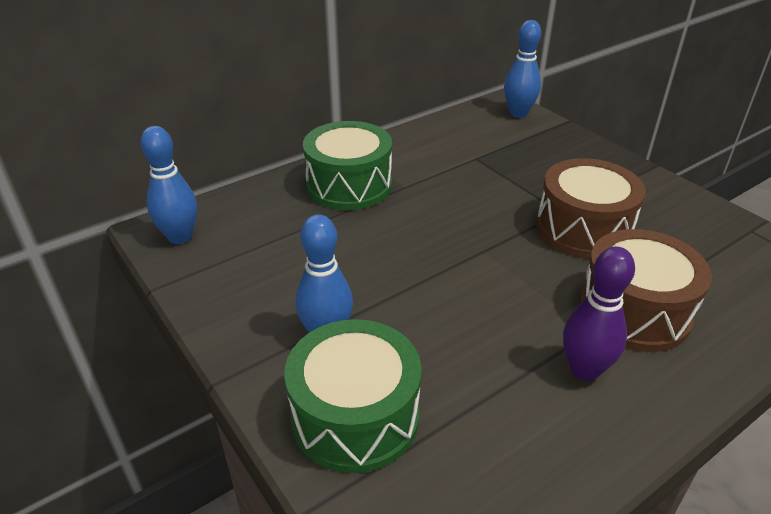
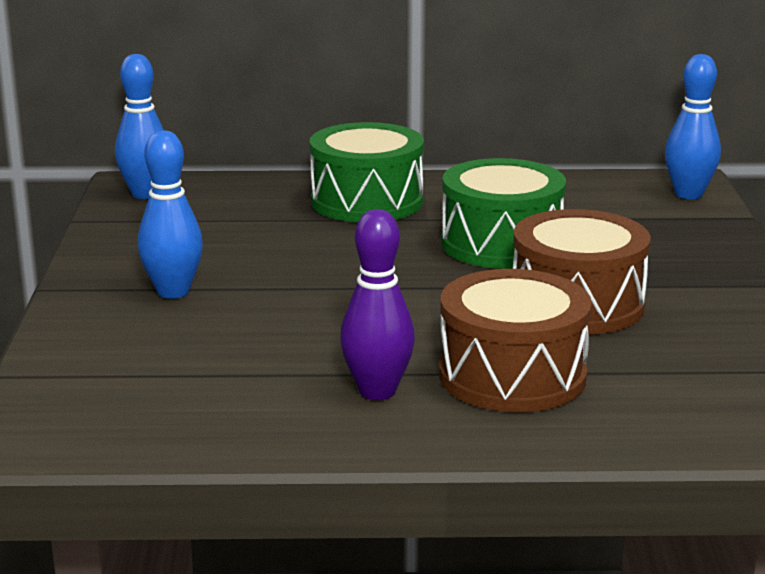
camera: 35 degrees right, 15 degrees down
green drum [284,319,422,473] -> green drum moved to [441,158,566,269]

